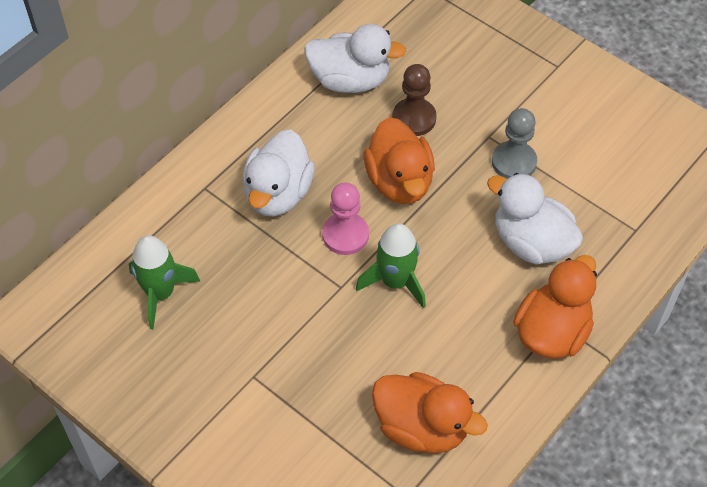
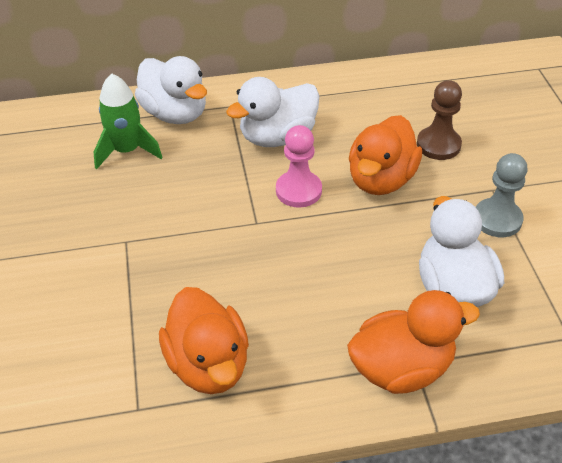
camera: 40 degrees right, 10 degrees down
white duck [304,24,406,93] -> white duck moved to [135,56,207,124]
green rocket [356,223,426,309] -> none

